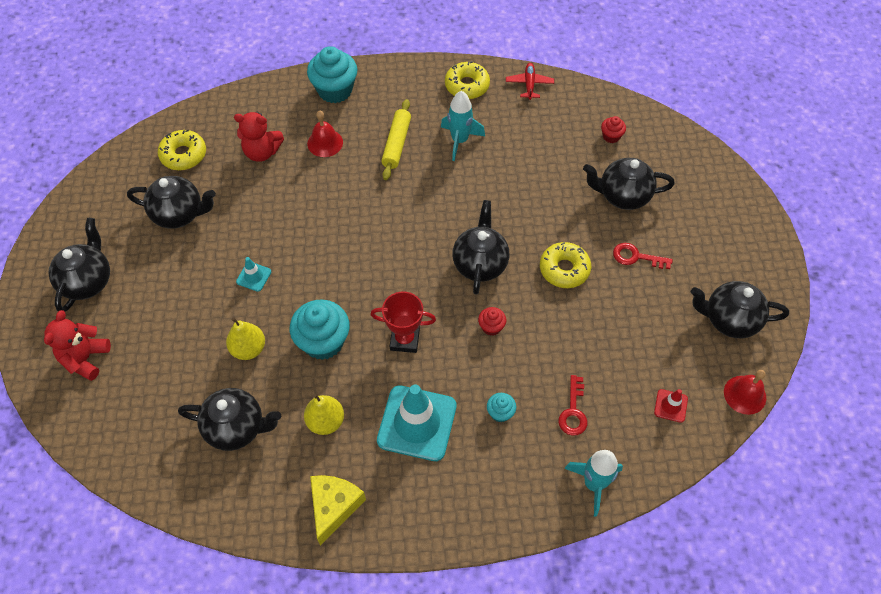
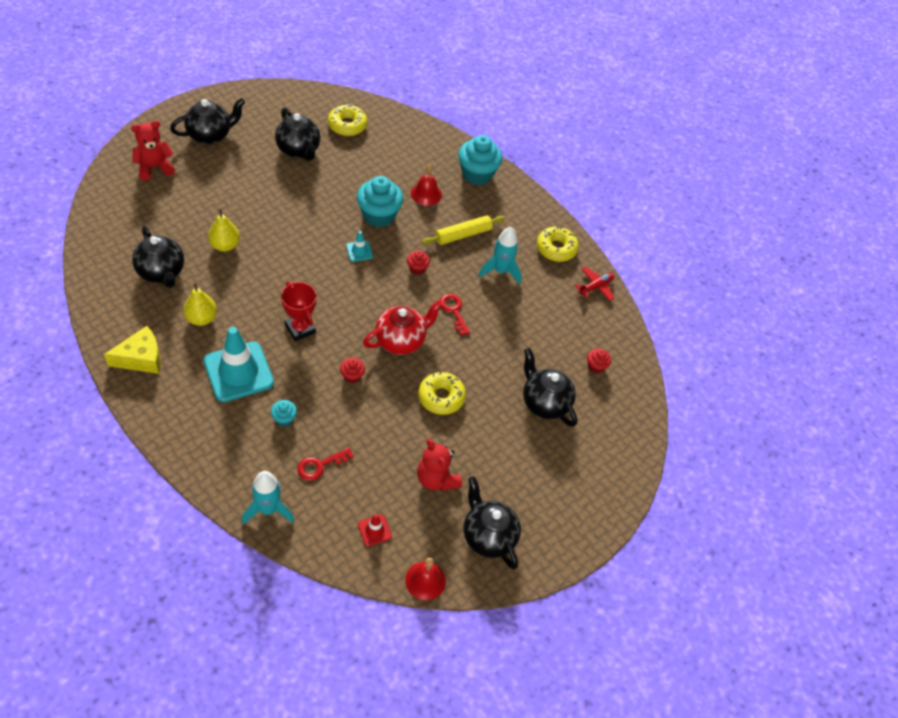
camera: 45 degrees right, 5 degrees down
red teddy bear [234,112,284,162] -> red teddy bear moved to [417,438,462,491]
turquoise traffic cone [236,257,271,292] -> turquoise traffic cone moved to [346,231,373,262]
turquoise cupcake [290,300,350,360] -> turquoise cupcake moved to [357,176,403,227]
black teapot [452,200,509,295] -> red teapot [363,300,443,355]
red key [613,243,673,269] -> red key moved to [440,294,470,335]
none -> red cupcake [407,250,430,275]

